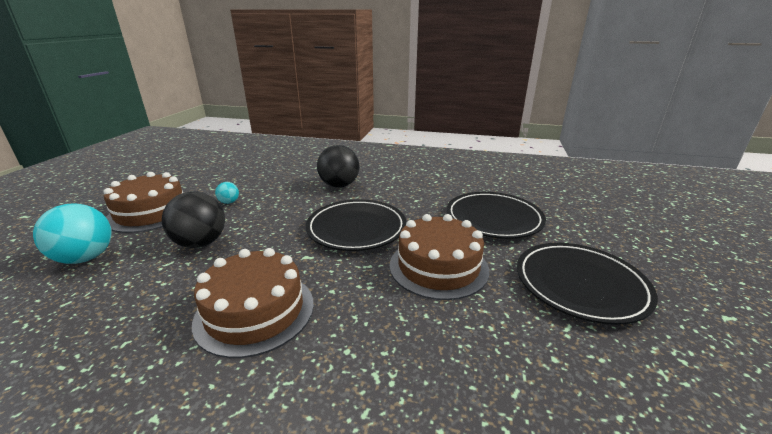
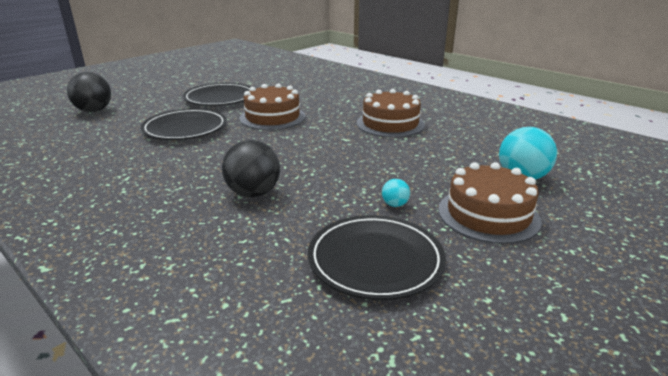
camera: 150 degrees left, 0 degrees up
black ball [162,191,225,248] -> black ball moved to [67,72,111,112]
black plate [306,199,407,251] -> black plate moved to [308,215,446,300]

